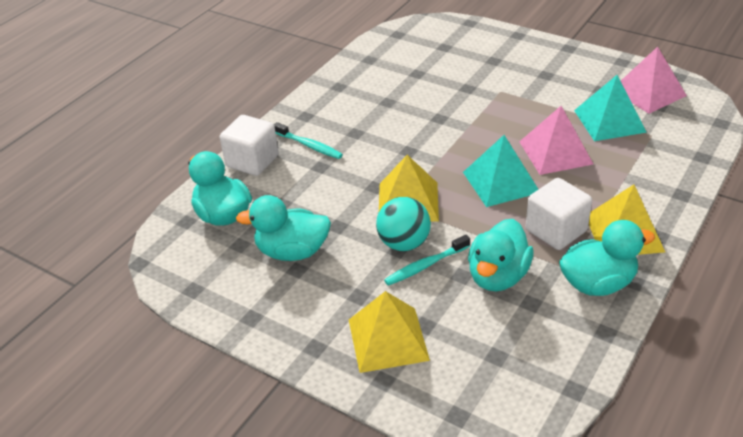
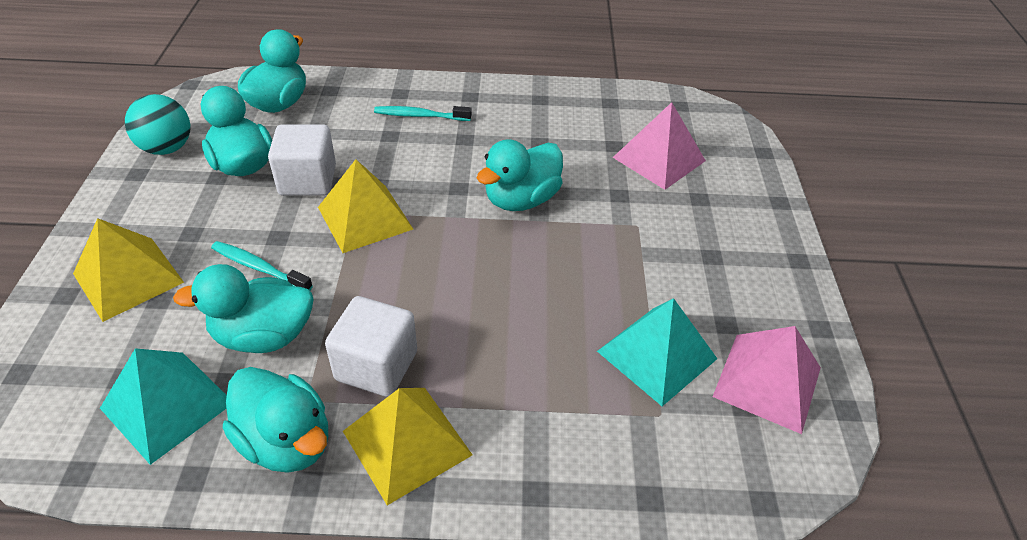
camera: 55 degrees right, 5 degrees up
white cube [220,115,279,176] -> white cube moved to [268,124,336,196]
turquoise toothbrush [274,122,343,159] -> turquoise toothbrush turned 90 degrees clockwise [374,106,472,121]
turquoise ball [376,197,431,251] -> turquoise ball moved to [125,94,191,155]
turquoise pyramid [463,135,539,207] -> turquoise pyramid moved to [100,348,227,465]
pink pyramid [519,106,593,175] -> pink pyramid moved to [613,102,706,190]
none -> turquoise duck [477,139,563,211]

